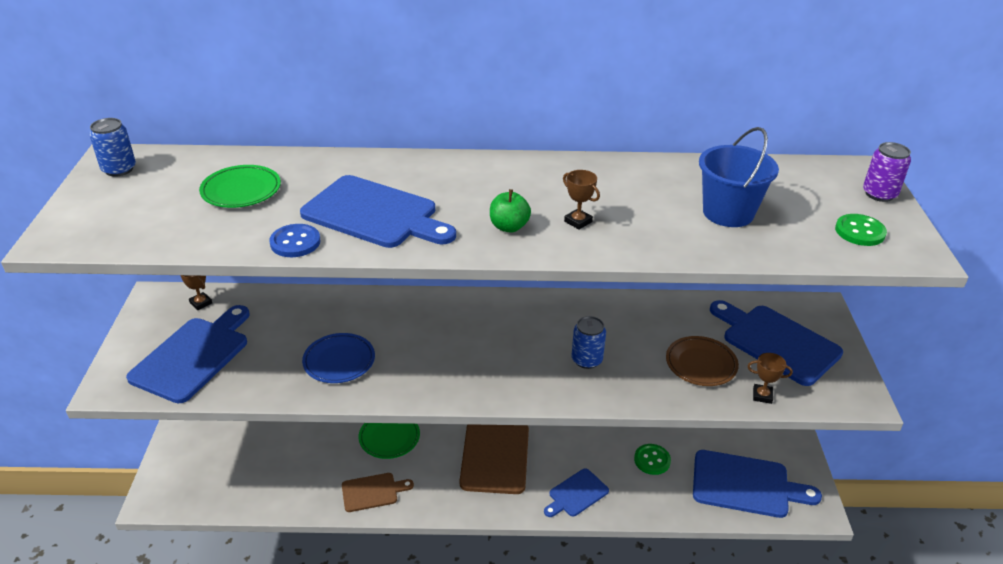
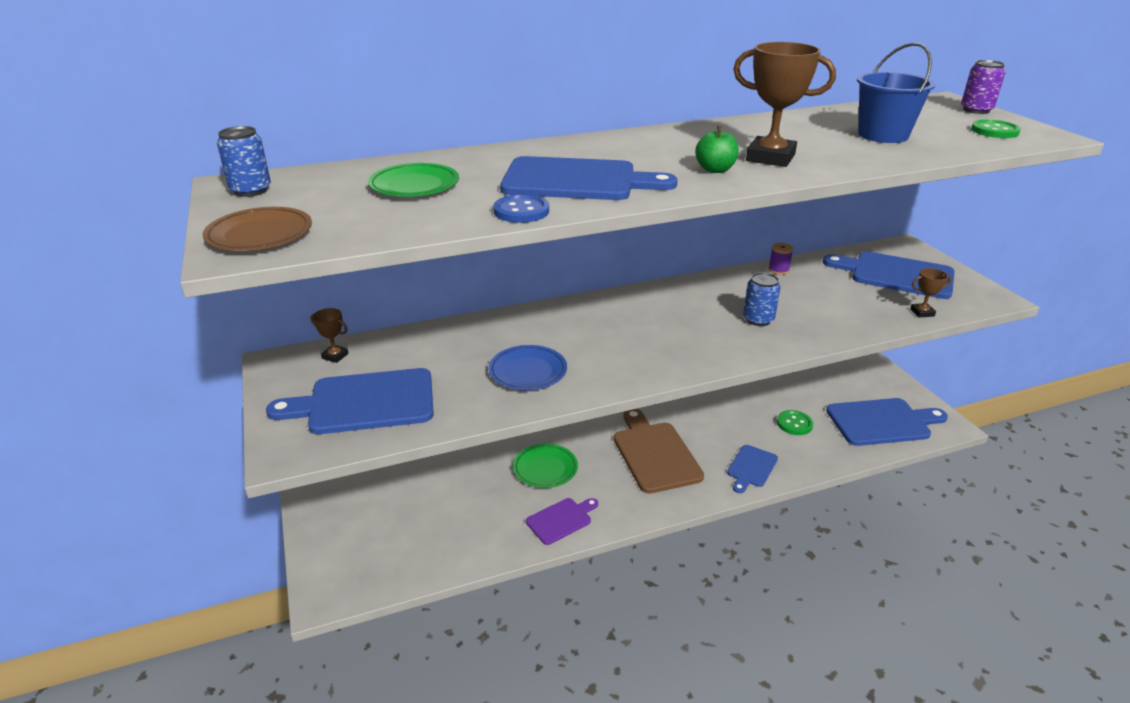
camera: 20 degrees left, 5 degrees down
blue cutting board [126,305,250,403] -> blue cutting board turned 105 degrees counterclockwise [266,368,434,434]
brown cutting board [342,473,414,512] -> purple cutting board [526,498,598,545]
brown trophy [563,170,600,229] -> brown trophy [733,42,836,167], size x2.02
brown plate [666,336,739,386] -> brown plate moved to [202,207,312,251]
none -> purple spool [768,243,793,275]

